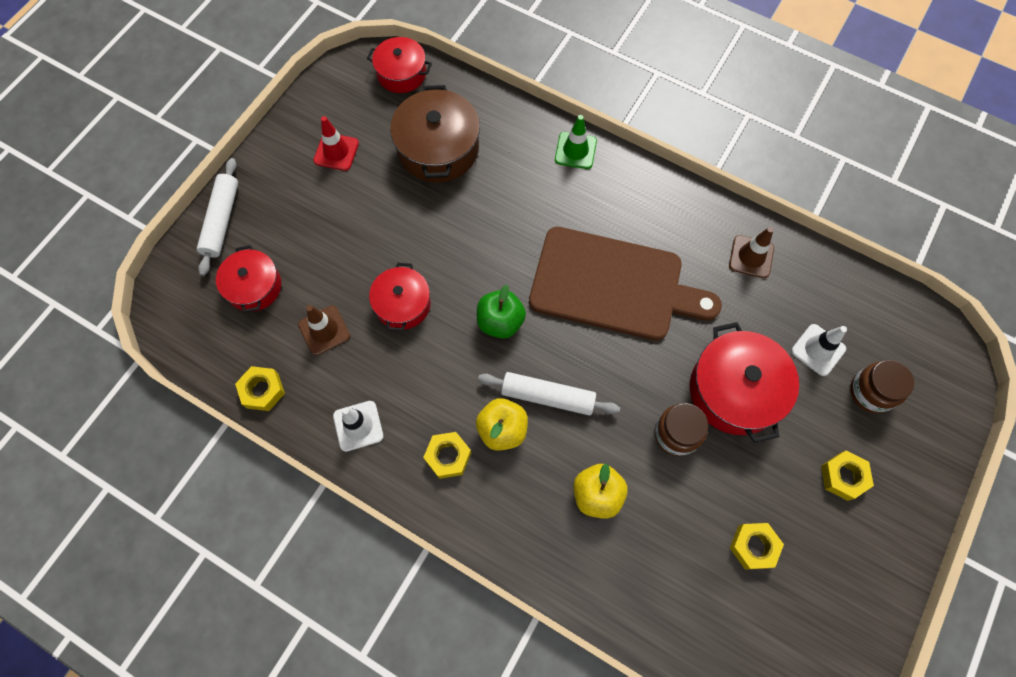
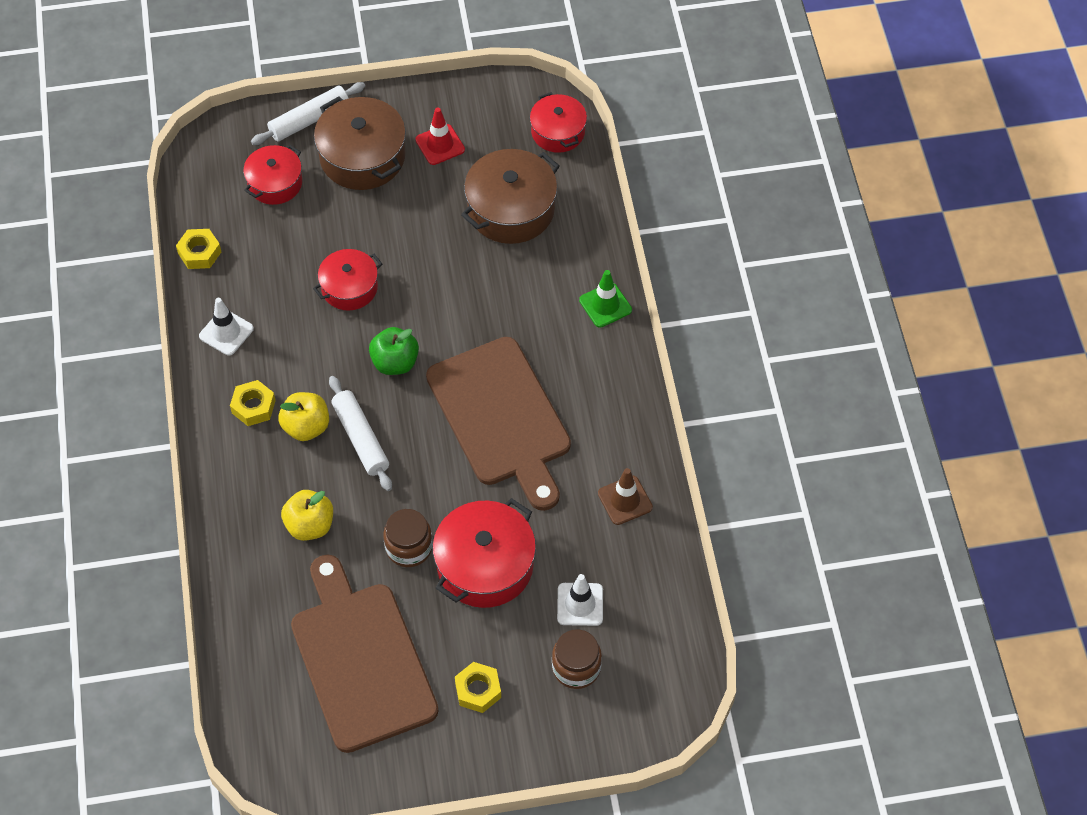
camera: 50 degrees right, 10 degrees down
brown traffic cone [298,305,350,355] -> none
yellow nut [730,523,784,570] -> brown cutting board [291,554,438,753]
none -> brown pot [314,96,406,190]

